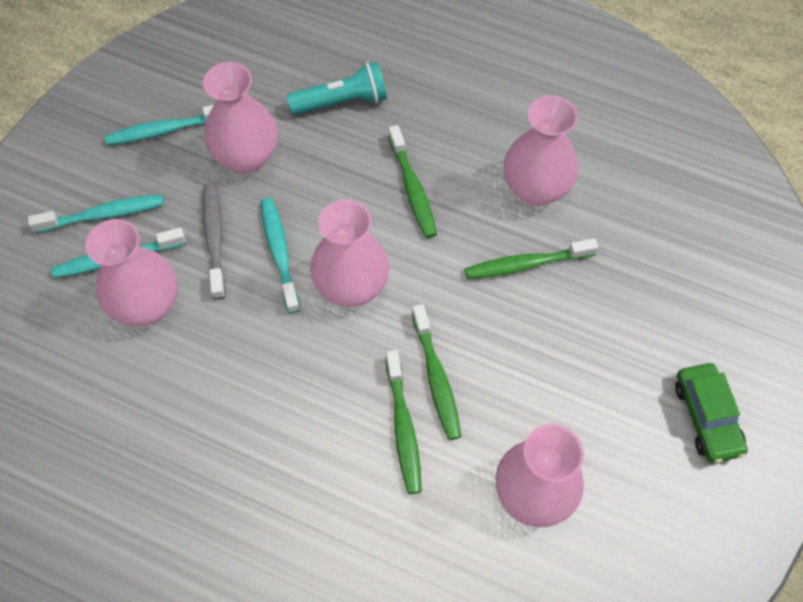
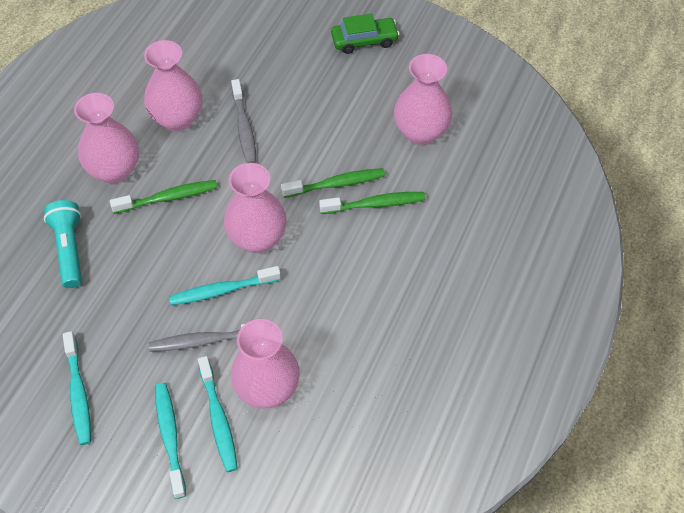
camera: 90 degrees left, 5 degrees down
pink vase [203,62,278,173] -> pink vase moved to [74,93,139,184]
green toothbrush [465,238,598,279] -> grey toothbrush [231,79,256,163]

